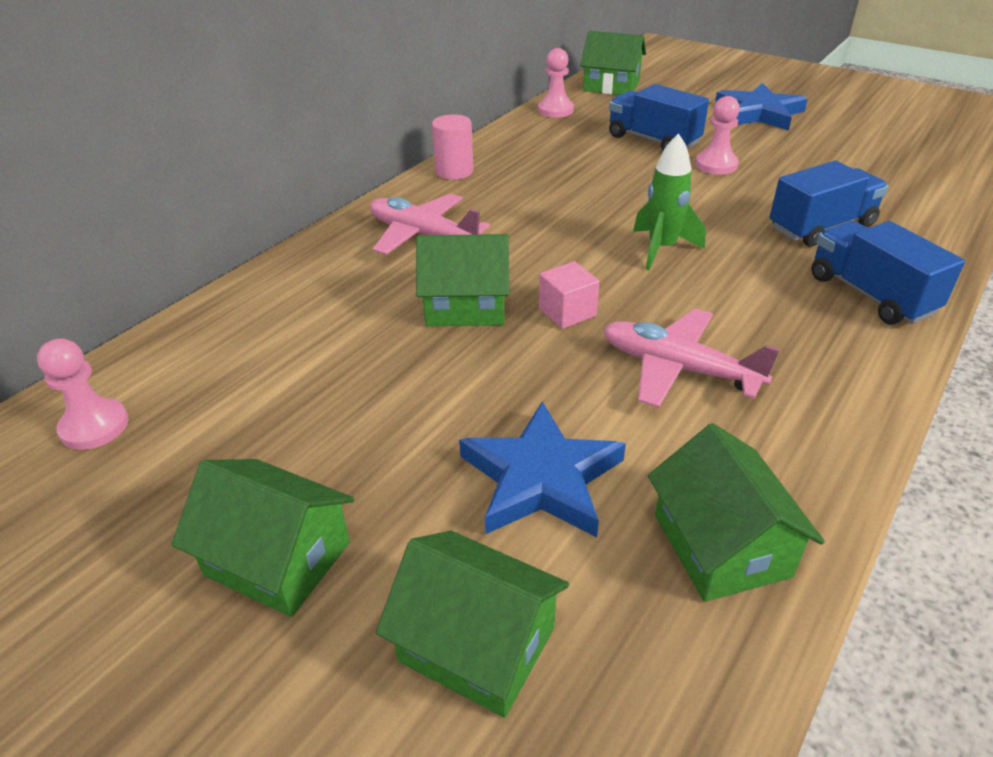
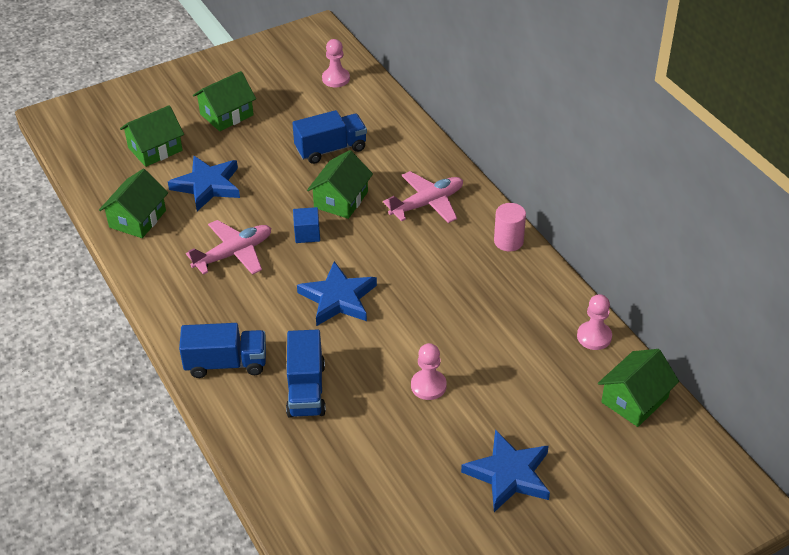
camera: 115 degrees right, 5 degrees up
pink cube [539,261,600,329] -> blue cube [293,207,320,243]
blue truck [609,84,709,151] -> blue truck moved to [292,110,367,164]
green rocket [633,133,706,270] -> blue star [297,261,377,326]
green house [648,423,825,602] -> green house turned 75 degrees counterclockwise [99,169,168,238]

